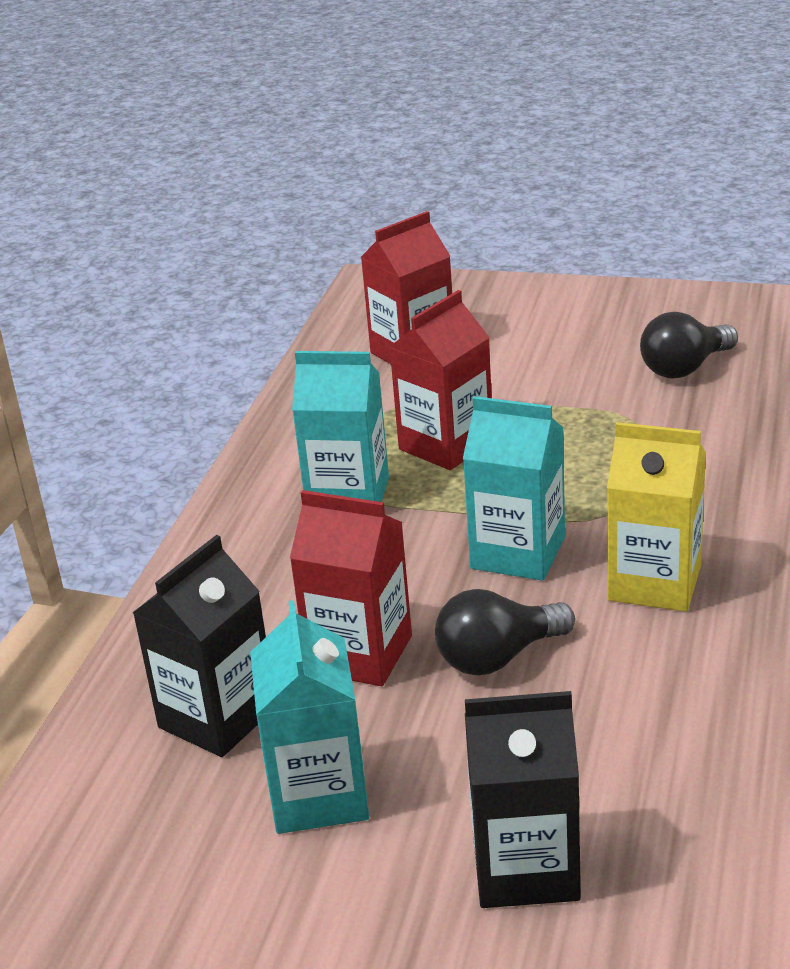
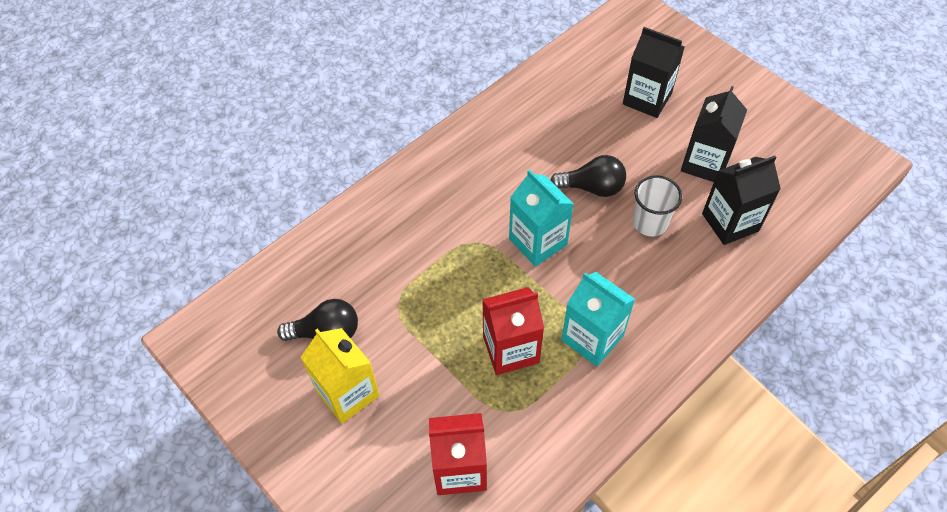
camera: 150 degrees left, 25 degrees up
turquoise carton [250,600,369,834] -> black carton [681,86,747,182]
red carton [290,490,412,686] -> white cup [633,175,682,237]
yellow carton [607,422,706,612] -> yellow carton moved to [301,328,380,424]

